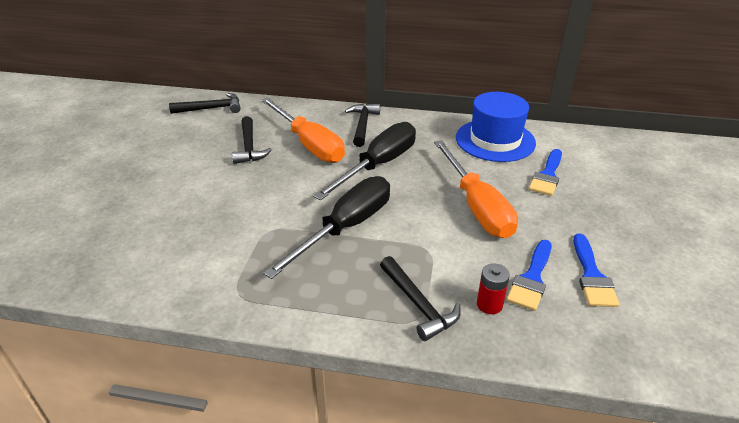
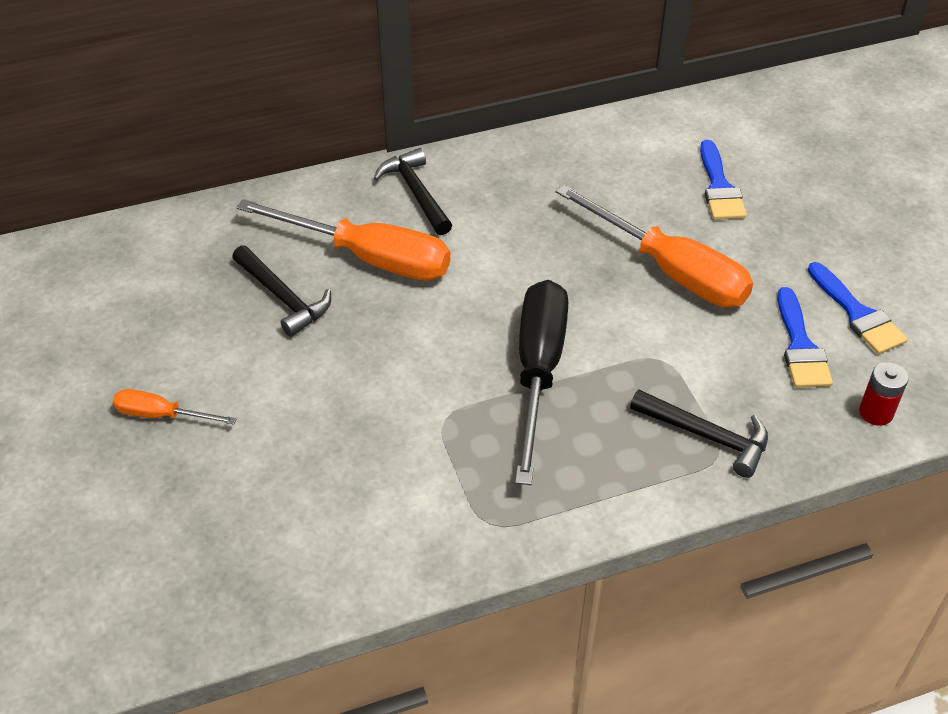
camera: 30 degrees left, 10 degrees up
black hammer [169,93,241,114] -> none
black screwdriver [313,122,416,200] -> none
blue hat [456,92,536,162] -> none
red battery [477,264,510,314] -> red battery moved to [859,362,908,426]
none -> orange screwdriver [113,389,237,425]

